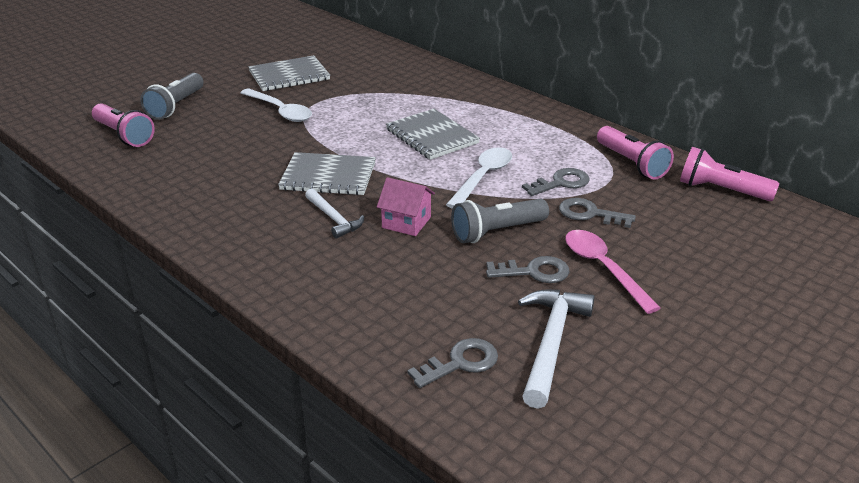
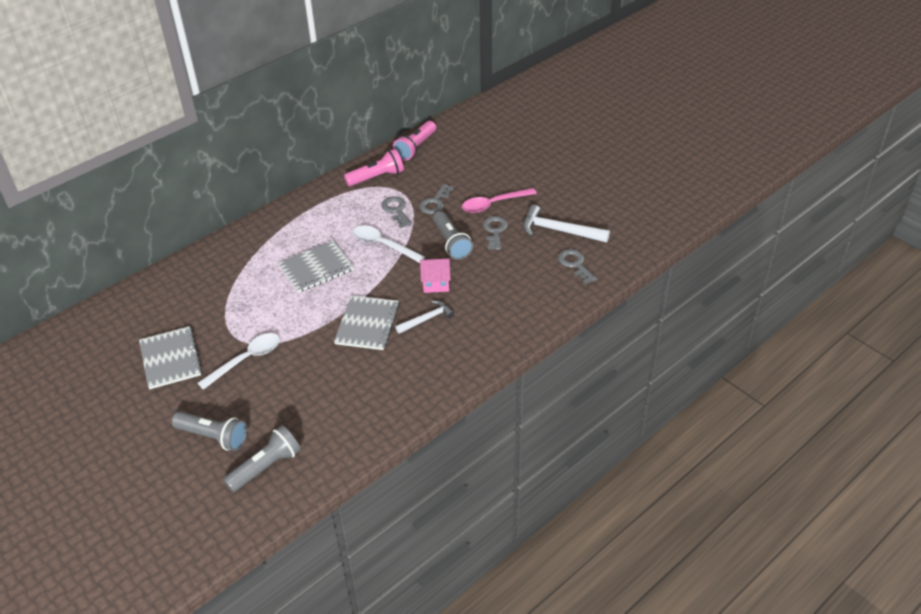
camera: 85 degrees left, 10 degrees up
pink flashlight [92,104,155,147] -> grey flashlight [223,426,301,492]
pink house [377,177,435,236] -> pink house turned 60 degrees clockwise [420,258,451,293]

